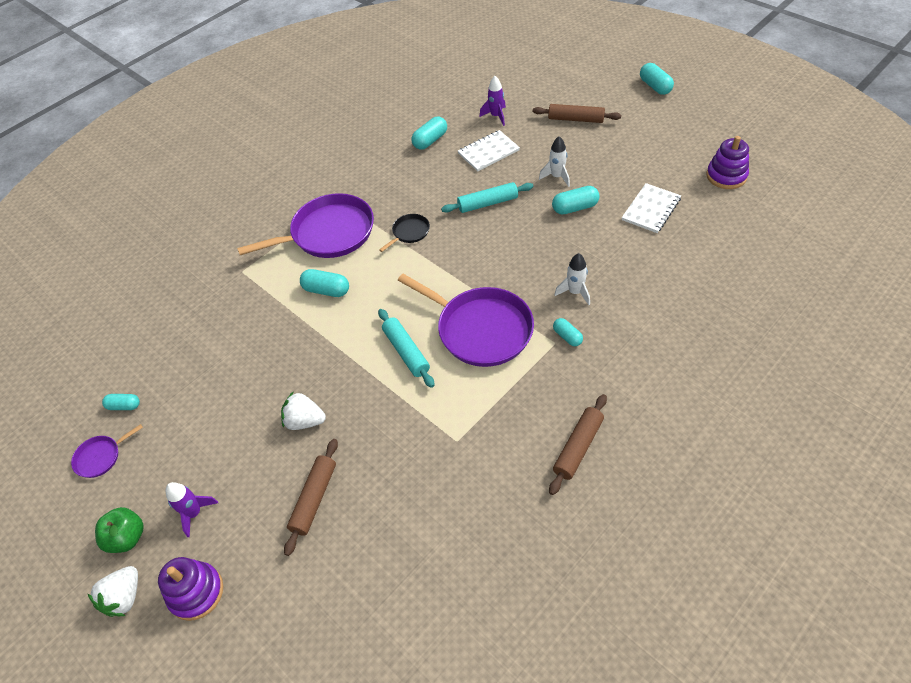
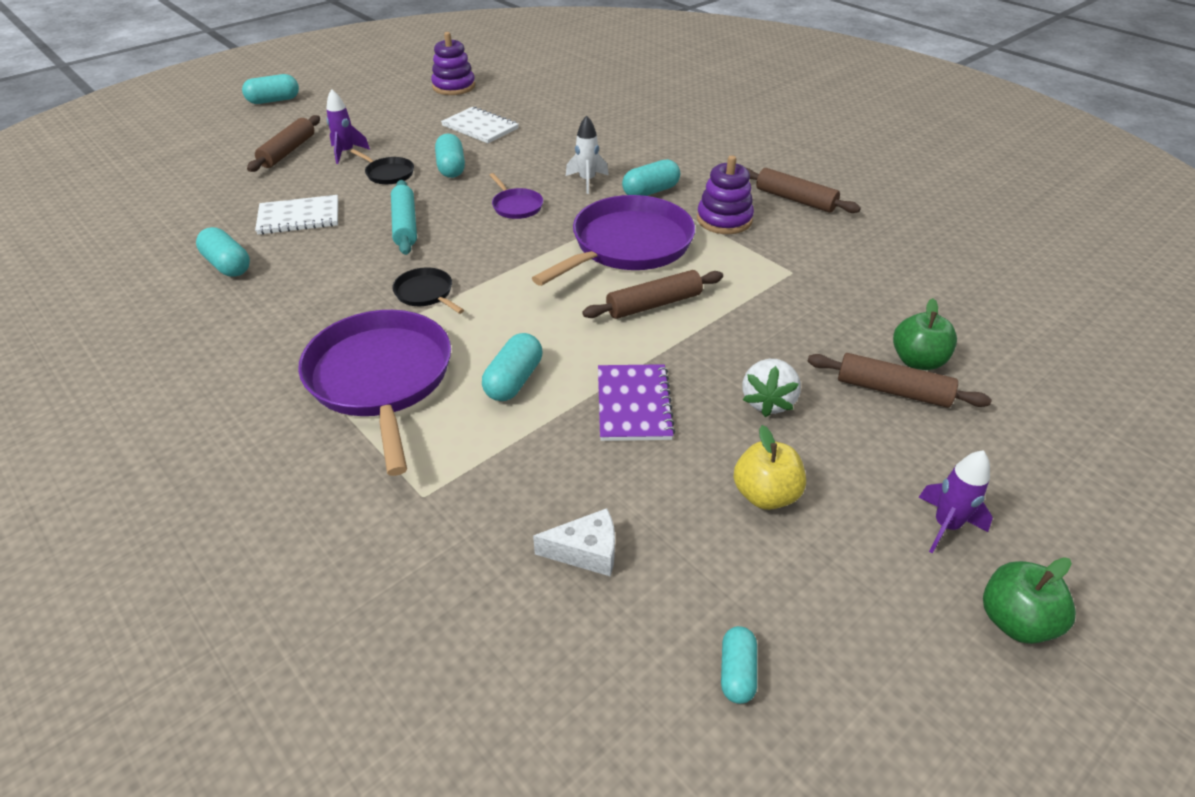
camera: 90 degrees left, 10 degrees down
purple pan [71,424,143,478] -> purple pan moved to [489,173,543,219]
white strawberry [87,566,138,617] -> none
purple stacking toy [158,557,223,621] -> purple stacking toy moved to [697,155,754,234]
turquoise rolling pin [378,309,435,388] -> brown rolling pin [582,270,723,319]
white notebook [458,130,520,171] -> white notebook turned 75 degrees counterclockwise [255,195,338,235]
purple rocket [480,76,506,126] -> purple rocket moved to [326,89,370,164]
white rocket [539,136,570,187] -> black pan [350,149,414,184]
turquoise capsule [553,318,583,346] -> turquoise capsule [622,159,680,196], size x1.54
none -> white cheese [533,508,615,577]
none -> purple notebook [598,364,675,441]
none -> yellow apple [734,425,806,510]
none -> green apple [893,298,957,370]

